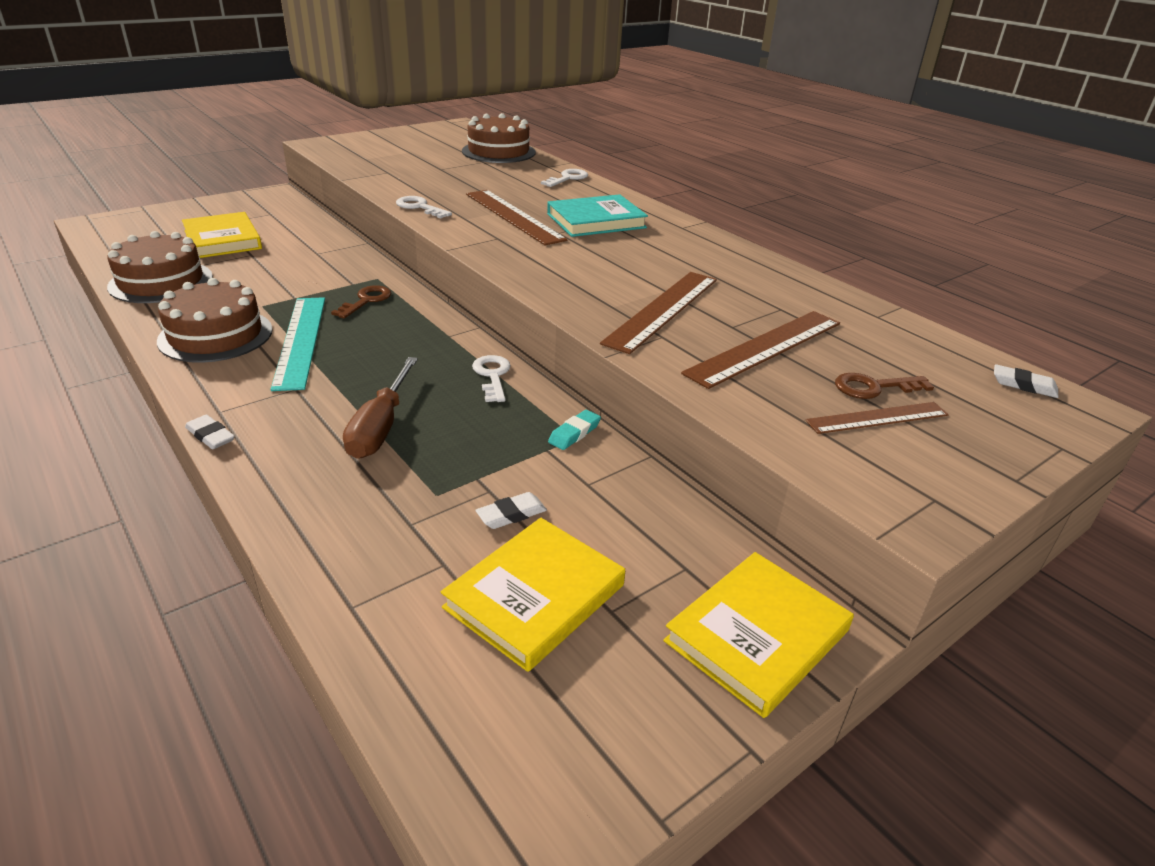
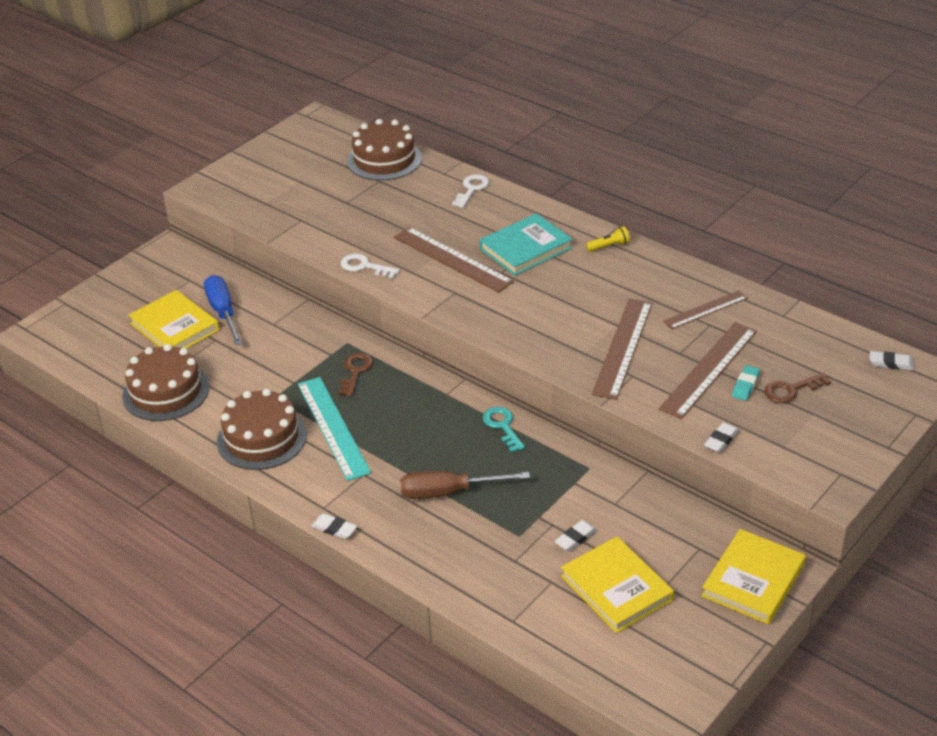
camera: 10 degrees left, 5 degrees up
brown screwdriver [343,357,418,459] -> brown screwdriver turned 90 degrees clockwise [400,471,530,499]
yellow book [441,518,625,672] -> yellow book turned 60 degrees counterclockwise [561,536,674,633]
white key [472,355,511,402] -> turquoise key [483,407,525,453]
turquoise eraser [548,410,601,450] -> turquoise eraser moved to [732,365,760,401]
brown ruler [805,402,949,434] -> brown ruler moved to [663,290,748,329]
none -> blue screwdriver [204,275,243,345]
none -> yellow flashlight [586,226,630,252]
none -> white eraser [704,422,739,453]

